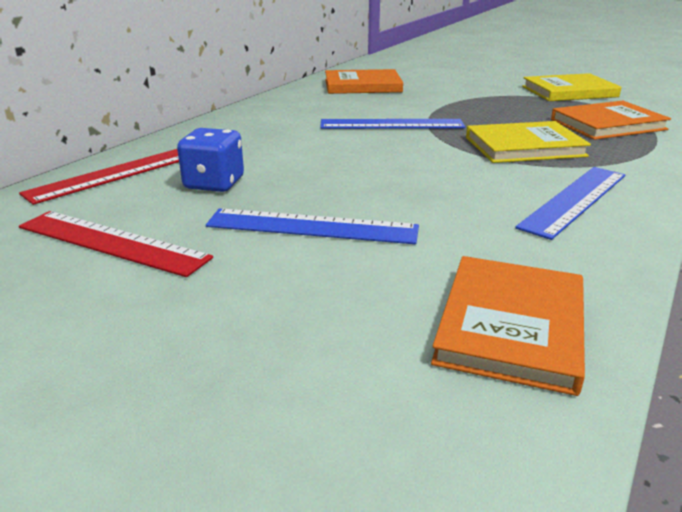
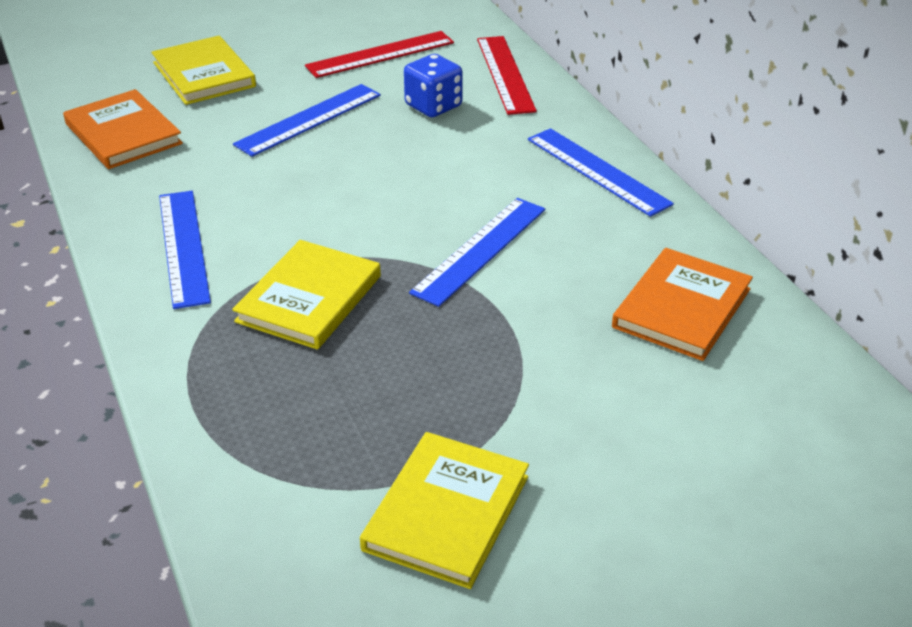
camera: 125 degrees right, 10 degrees up
orange book [551,101,671,140] -> none
none -> yellow book [152,36,256,105]
none -> blue ruler [528,128,674,217]

